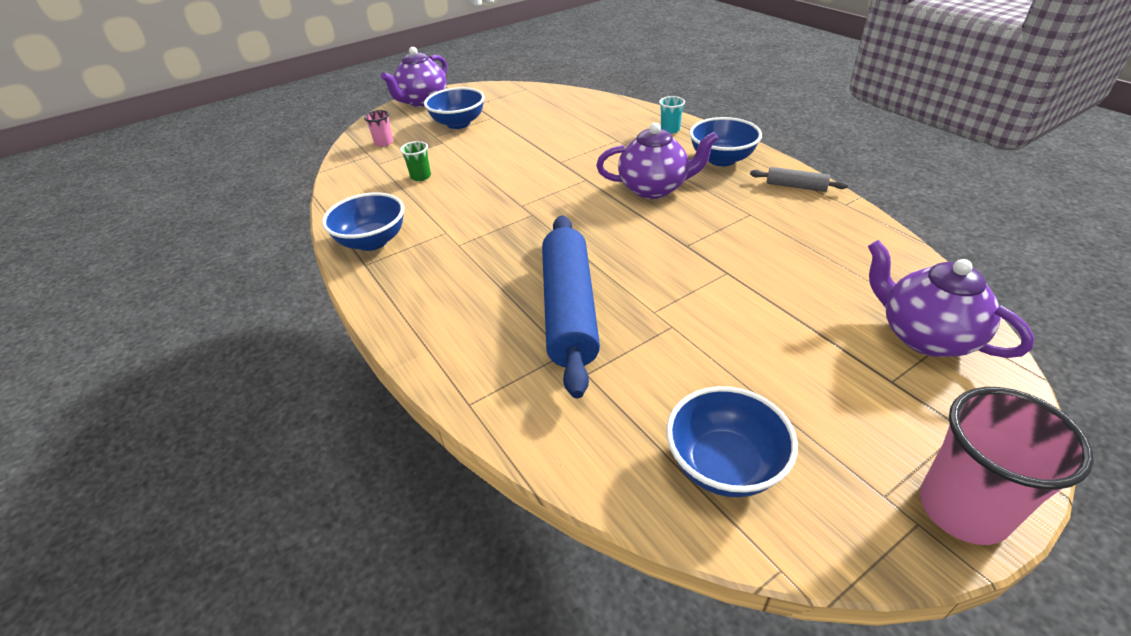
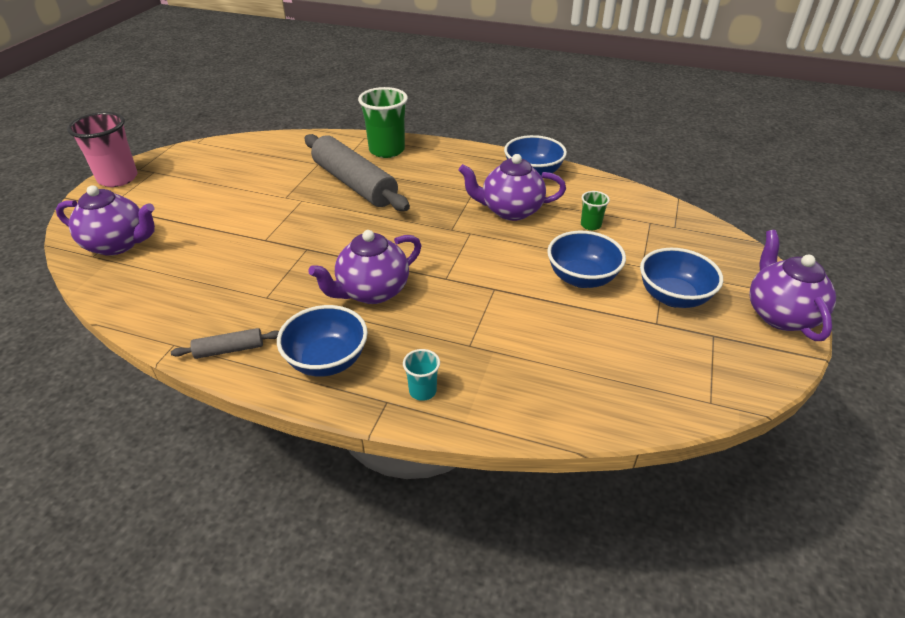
camera: 140 degrees right, 0 degrees up
pink cup [364,110,393,147] -> none
blue rolling pin [542,215,600,398] -> grey rolling pin [304,134,410,211]
blue bowl [666,386,798,497] -> blue bowl moved to [547,231,626,288]
none -> green cup [358,87,408,158]
none -> purple teapot [459,154,566,221]

